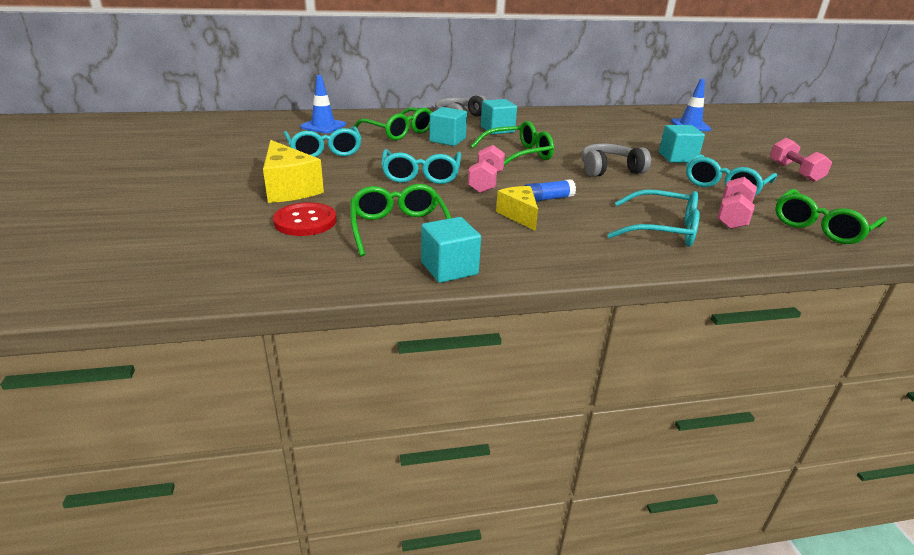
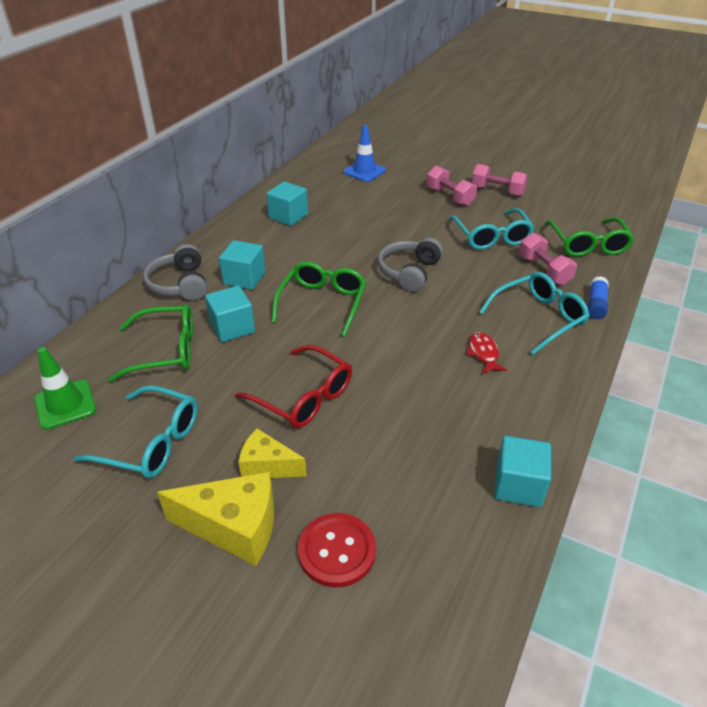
camera: 50 degrees left, 10 degrees up
blue traffic cone [300,75,346,133] -> green traffic cone [34,347,96,430]
green glasses [350,184,451,257] -> none
turquoise glasses [381,149,461,184] -> red glasses [235,345,352,428]
pink dumbbell [468,145,505,193] -> pink dumbbell moved to [426,166,477,206]
yellow cheese [496,186,538,231] -> yellow cheese moved to [238,428,307,478]
blue glue stick [524,179,576,202] -> blue glue stick moved to [588,276,609,319]
turquoise cube [659,125,705,163] -> turquoise cube moved to [267,181,308,226]
none -> red fish [466,332,507,374]

